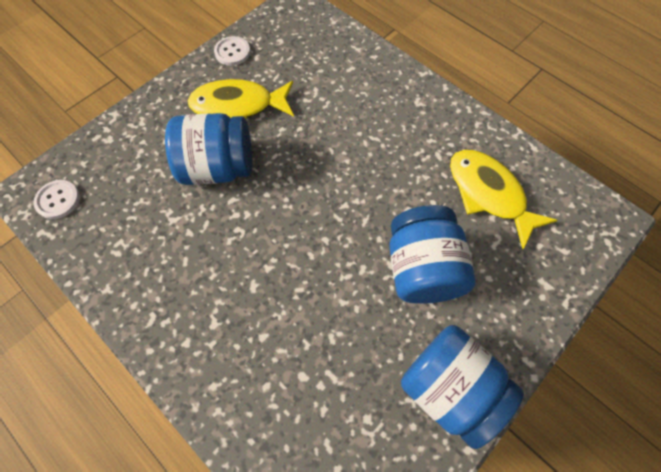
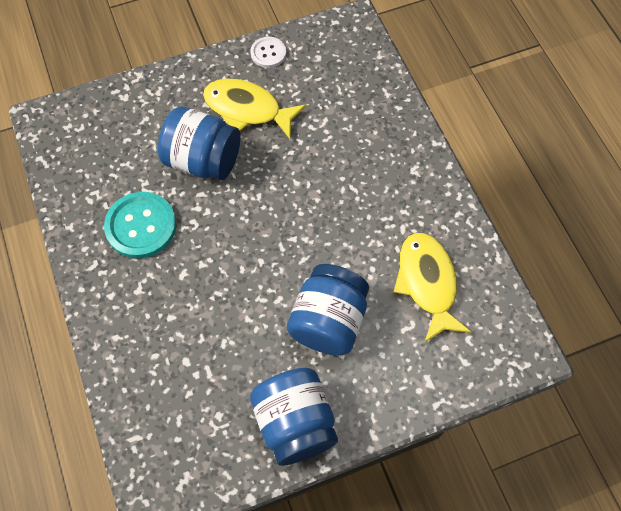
camera: 25 degrees right, 0 degrees up
white button [33,180,80,219] -> none
none -> turquoise button [104,192,176,258]

